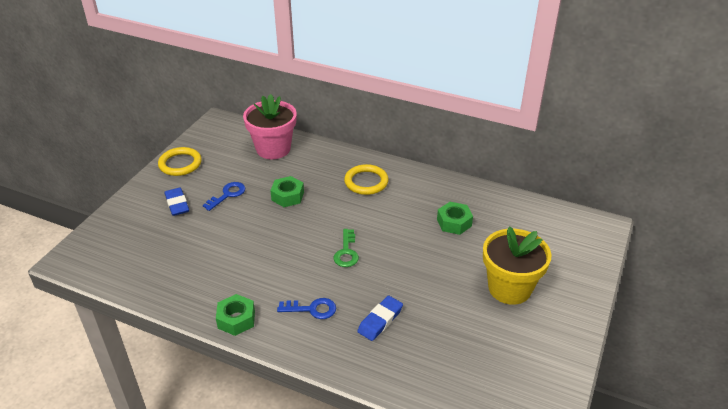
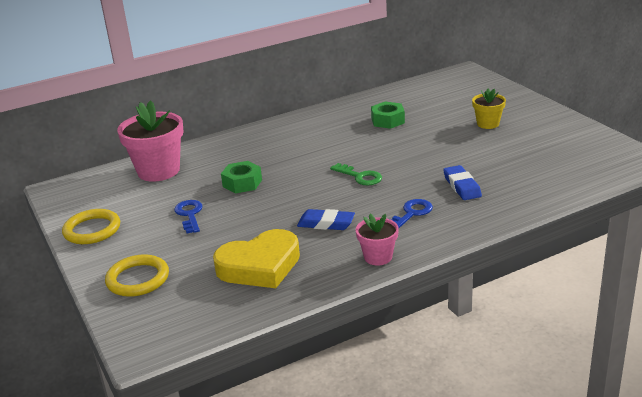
camera: 50 degrees left, 10 degrees down
blue eraser [164,188,189,216] -> blue eraser moved to [297,209,355,230]
green nut [216,294,255,336] -> pink flower pot [356,213,399,265]
yellow ring [344,164,389,195] -> yellow ring moved to [105,254,169,297]
yellow flower pot [483,226,552,305] -> yellow flower pot [472,89,506,129], size x0.54
none -> yellow heart [213,229,300,288]

